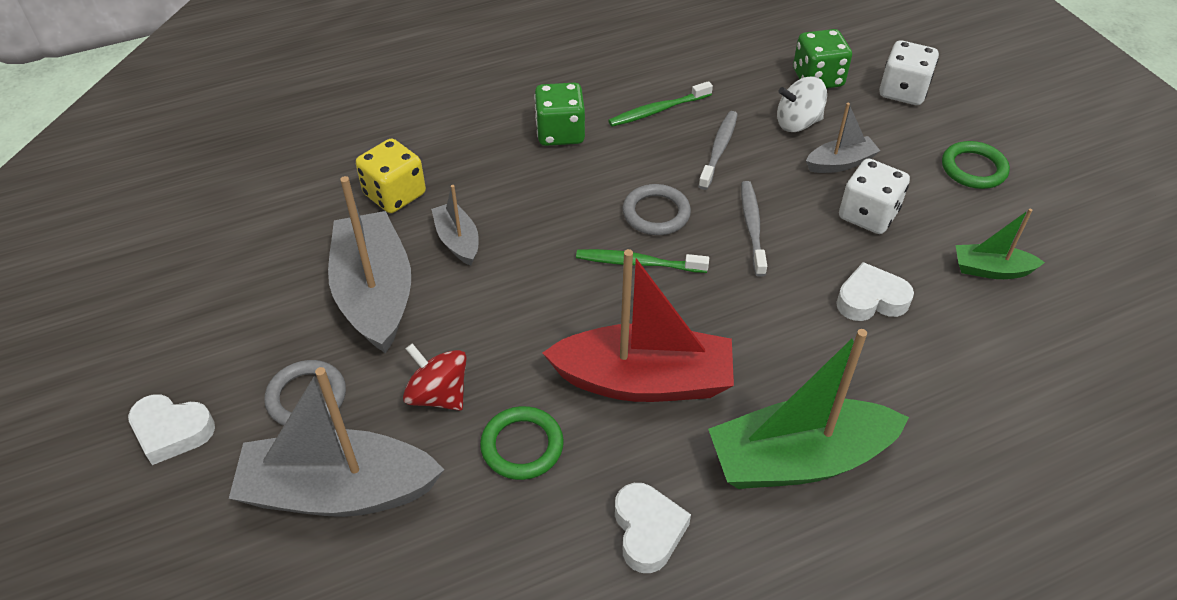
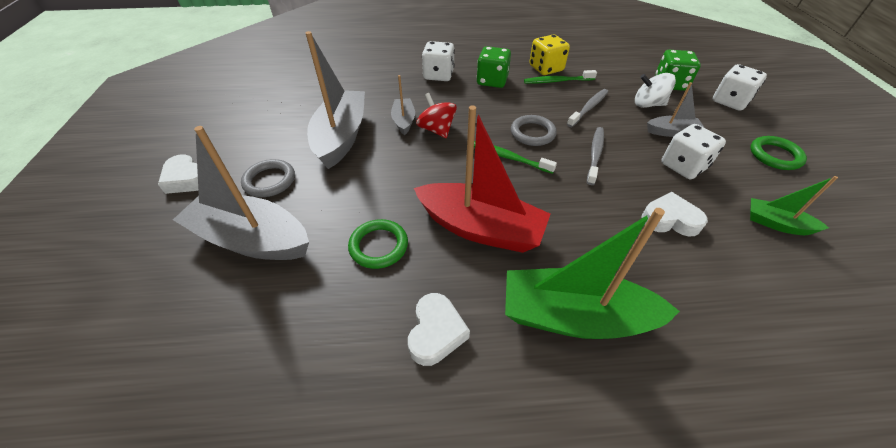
camera: 20 degrees right, 0 degrees up
yellow dice [356,138,426,213] -> yellow dice moved to [529,35,570,75]
red spinning top [403,343,467,411] -> red spinning top moved to [416,93,457,138]
none -> white dice [422,41,455,81]

